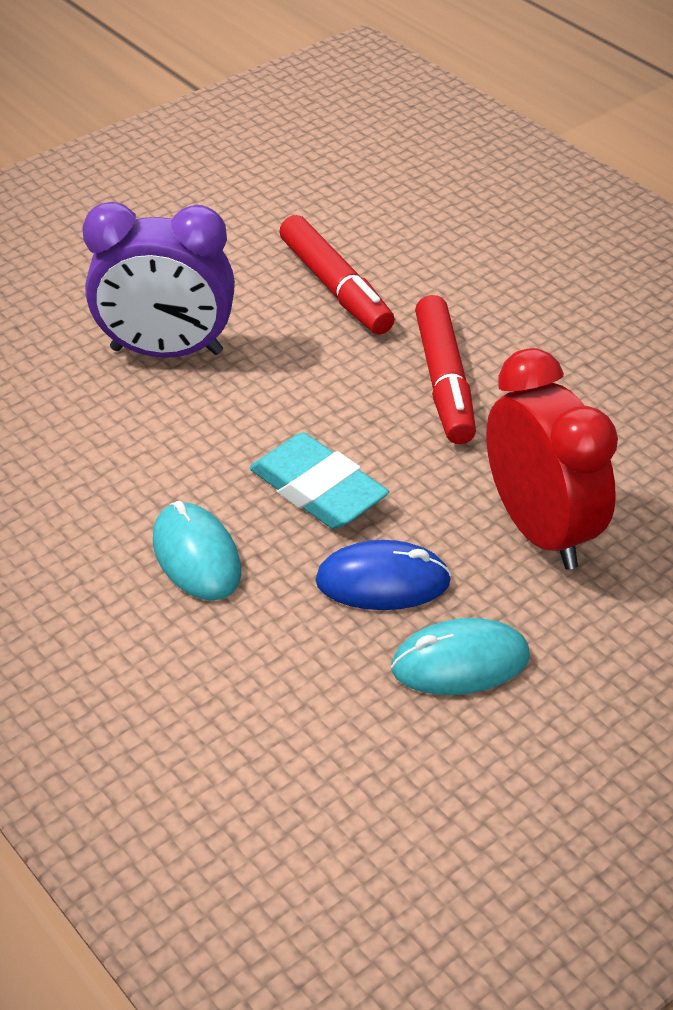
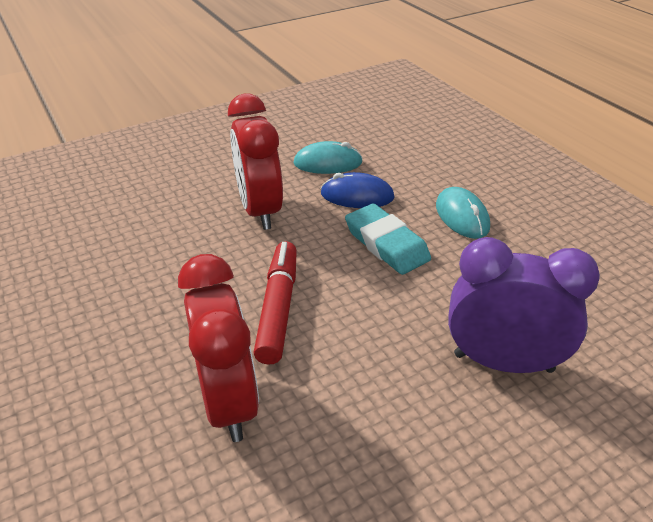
camera: 170 degrees left, 5 degrees down
red marker [279,215,395,335] -> none
none -> red clock [178,254,259,442]

